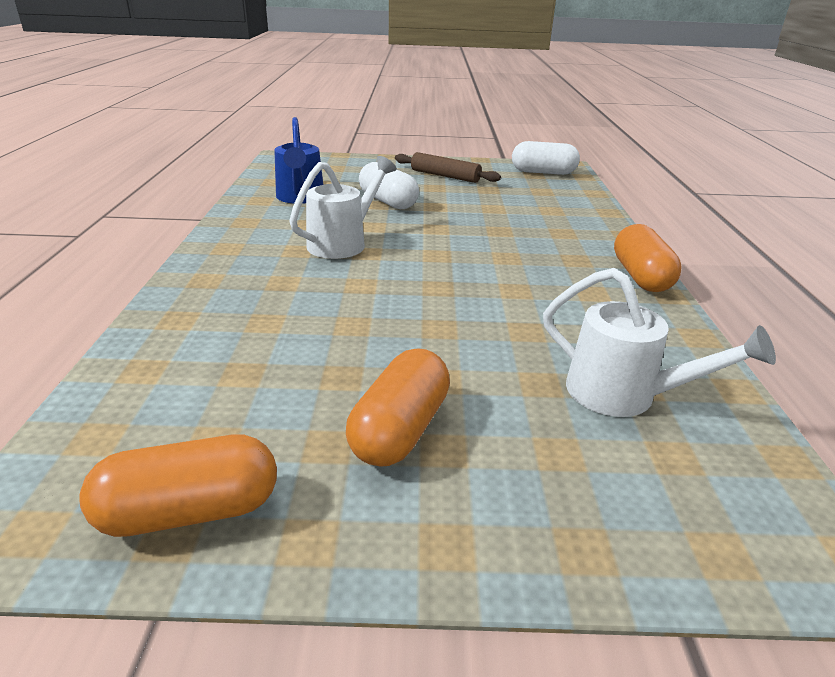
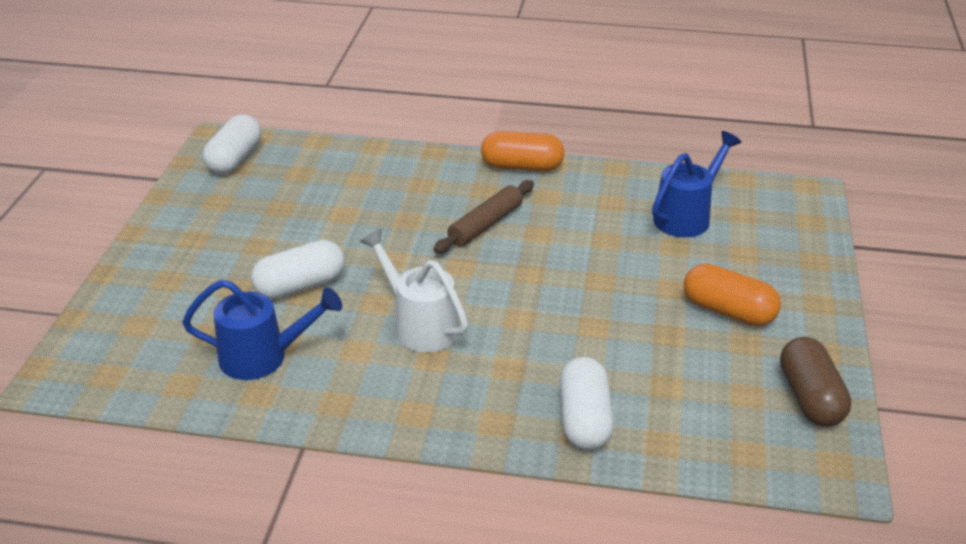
camera: 80 degrees left, 5 degrees up
orange capsule [79,435,277,537] -> brown capsule [780,337,851,426]
brown rolling pin [395,152,501,183] -> brown rolling pin moved to [433,180,534,253]
white watering can [543,268,776,417] -> blue watering can [652,131,741,237]
none -> white capsule [560,357,614,450]

